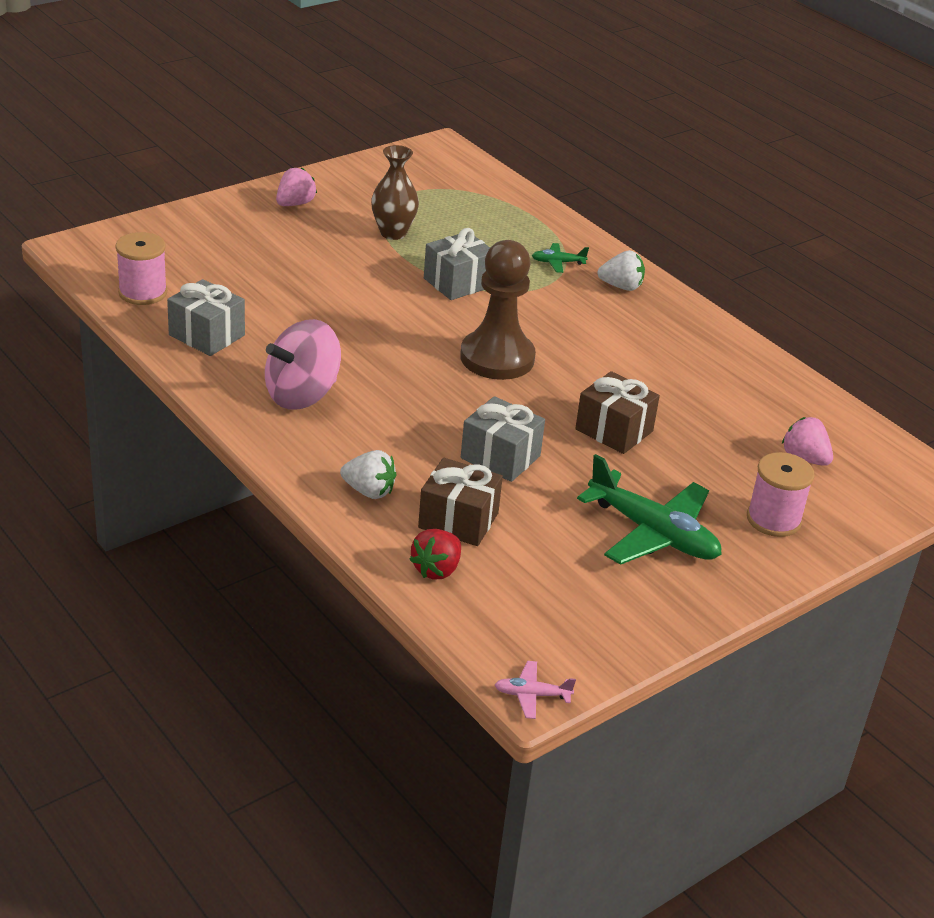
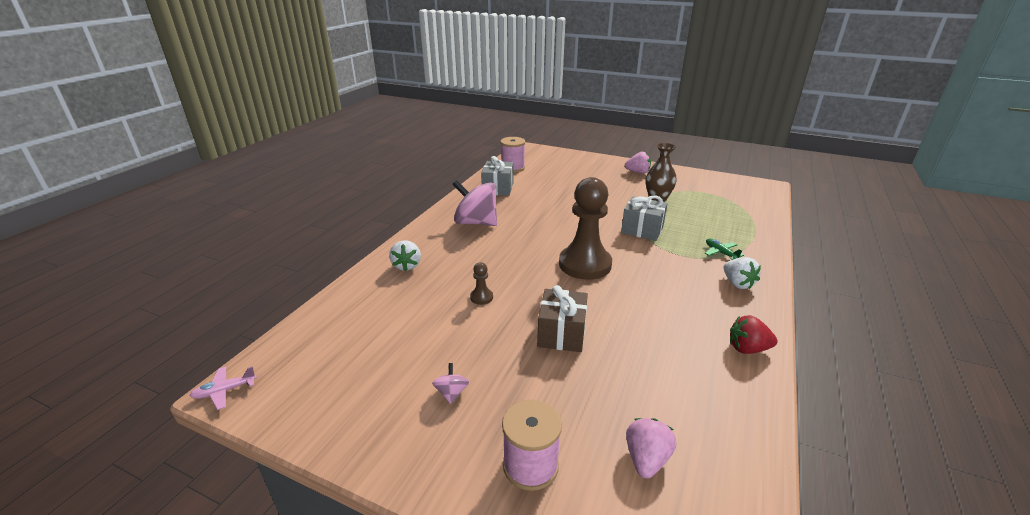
camera: 65 degrees right, 5 degrees down
red strawberry [409,529,461,579] -> red strawberry moved to [730,315,777,354]
brown gift [418,458,503,546] -> none
grey gift [461,396,545,482] -> brown pawn [470,262,493,305]
pink plane [495,661,576,719] -> pink plane turned 90 degrees counterclockwise [190,366,257,410]
green plane [577,454,722,565] -> pink spinning top [432,363,469,404]

